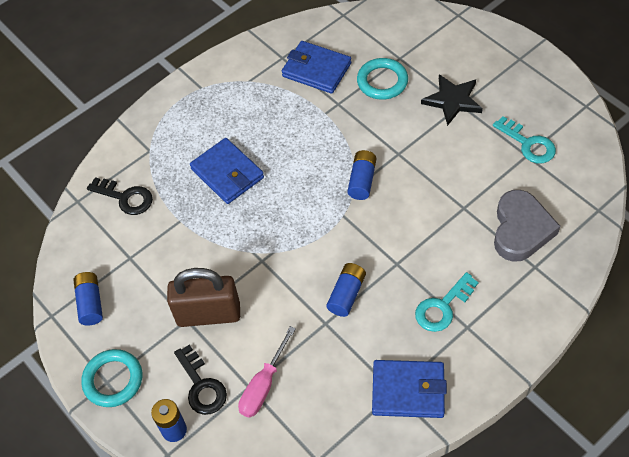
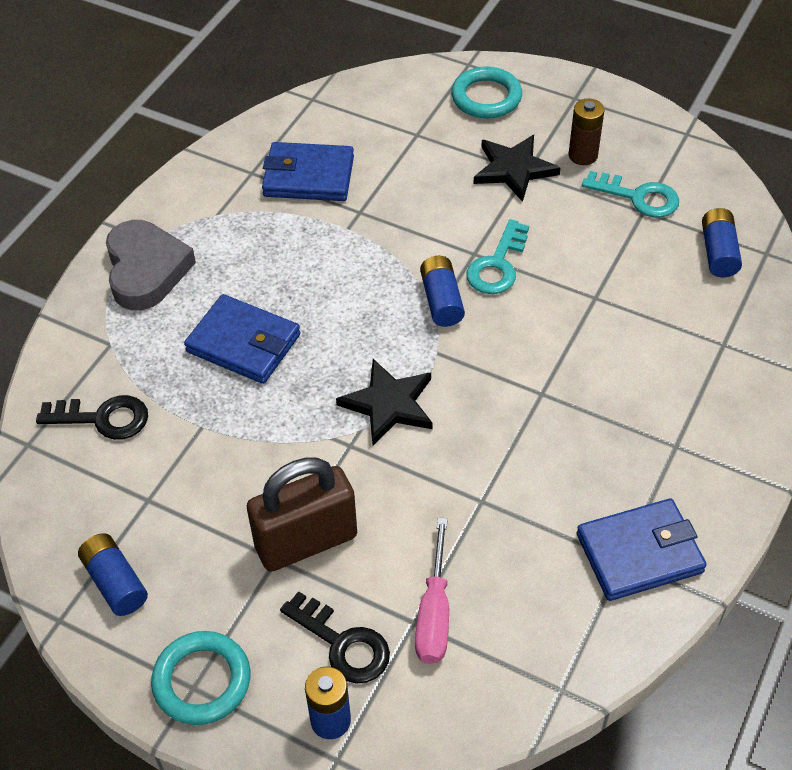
camera: 25 degrees left, 5 degrees down
blue battery [326,263,366,317] -> blue battery moved to [702,208,742,277]
turquoise ring [357,58,408,100] -> turquoise ring moved to [451,67,522,118]
turquoise key [415,272,479,332] -> turquoise key moved to [466,219,529,294]
grey heart [494,190,560,262] -> grey heart moved to [106,220,196,310]
none -> black star [336,359,432,445]
none -> brown battery [569,99,605,165]

